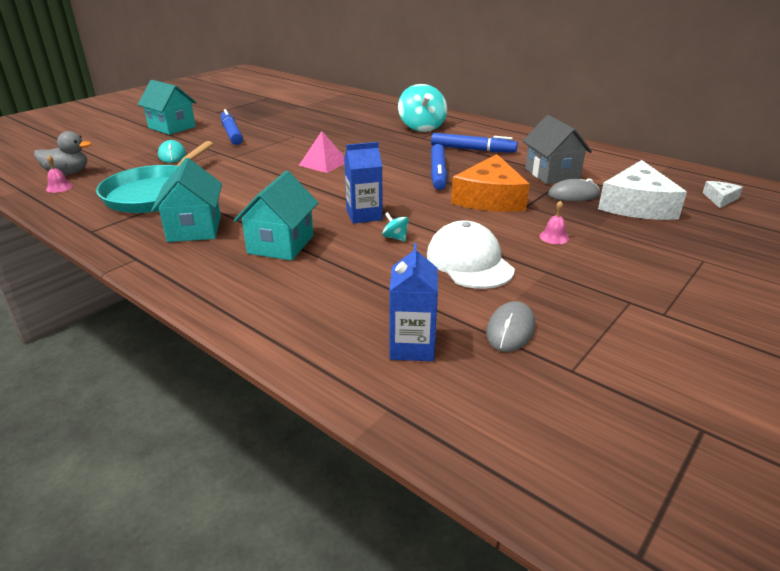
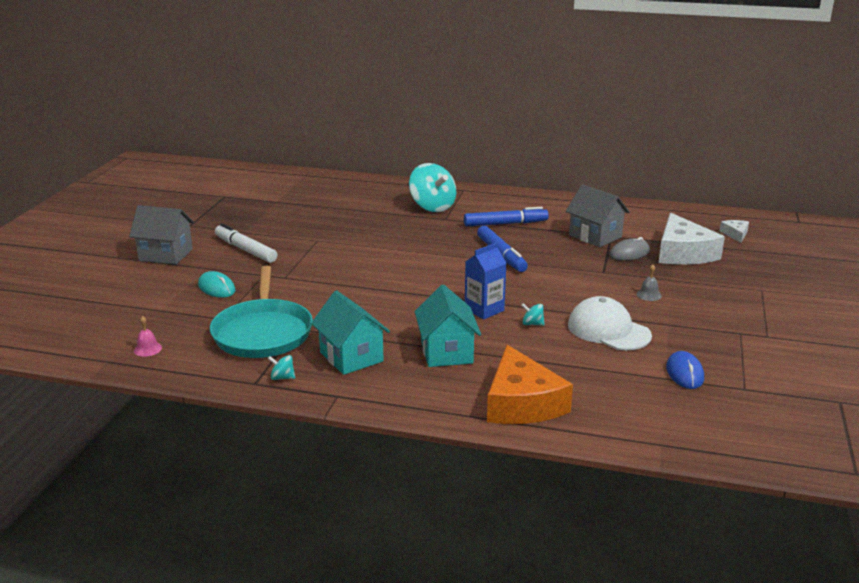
camera: 25 degrees left, 5 degrees down
grey duck [34,131,91,175] -> none
turquoise house [138,80,197,135] -> grey house [129,205,194,265]
blue marker [221,109,243,145] -> white marker [215,223,277,263]
pink pyramid [299,131,344,173] -> none
blue carton [389,243,438,361] -> none
orange cheese [451,154,530,212] -> orange cheese moved to [487,345,573,424]
grey mouse [486,301,535,352] -> blue mouse [666,351,704,389]
pink bell [540,200,569,244] -> grey bell [637,264,662,301]
none -> turquoise spinning top [268,355,295,380]

